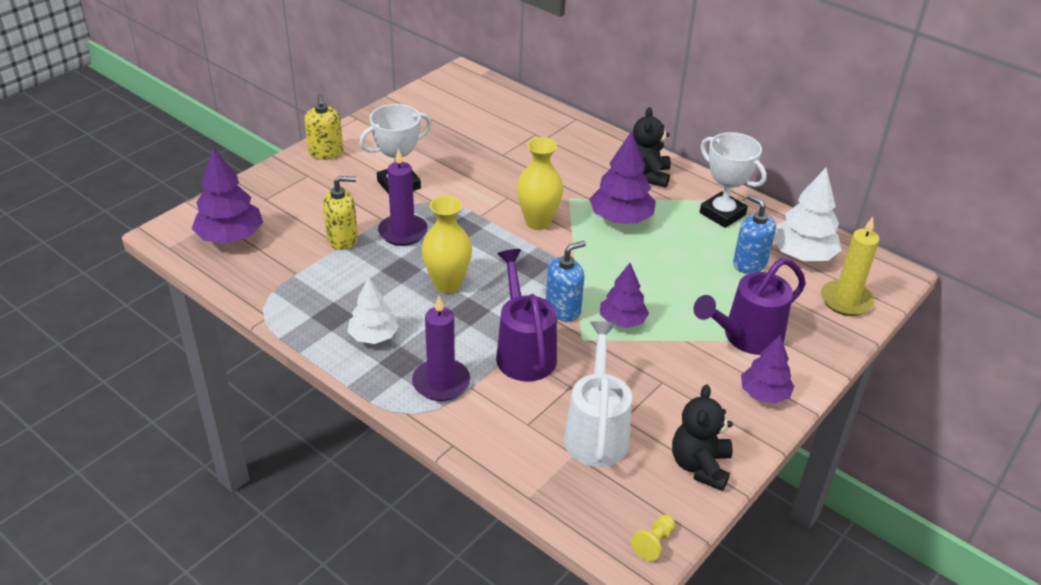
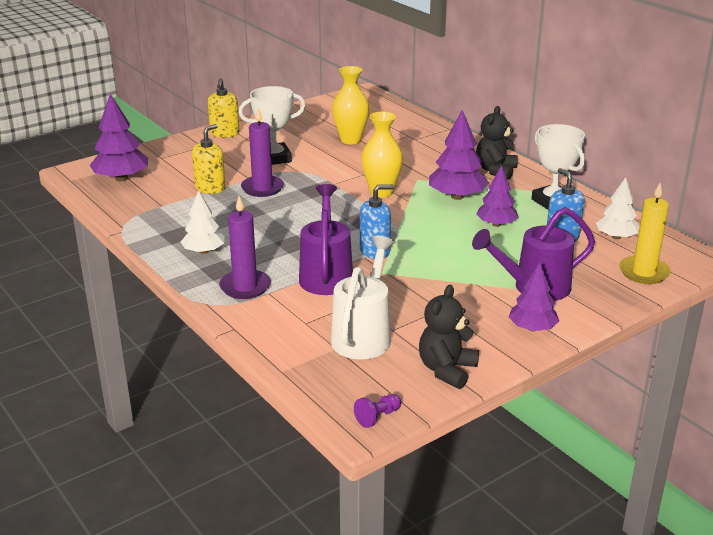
camera: 15 degrees right, 10 degrees down
yellow soap dispenser [323,176,358,250] -> yellow soap dispenser turned 60 degrees counterclockwise [192,124,226,194]
yellow vase [422,196,472,293] -> yellow vase moved to [332,66,369,144]
purple tree [600,263,649,328] -> purple tree moved to [476,165,519,227]
yellow pawn [631,515,675,561] -> purple pawn [354,394,401,428]
white tree [774,168,842,261] -> white tree [596,177,640,239], size x0.66

